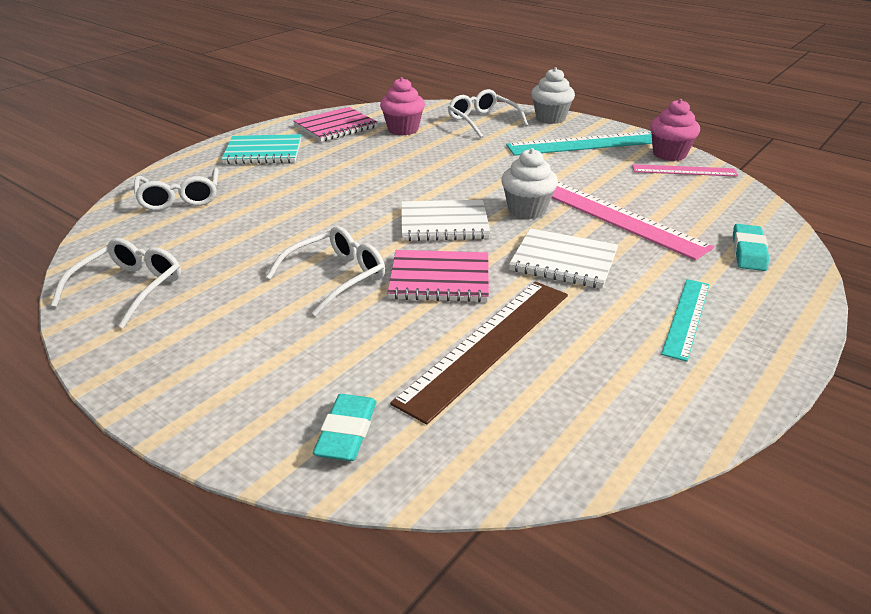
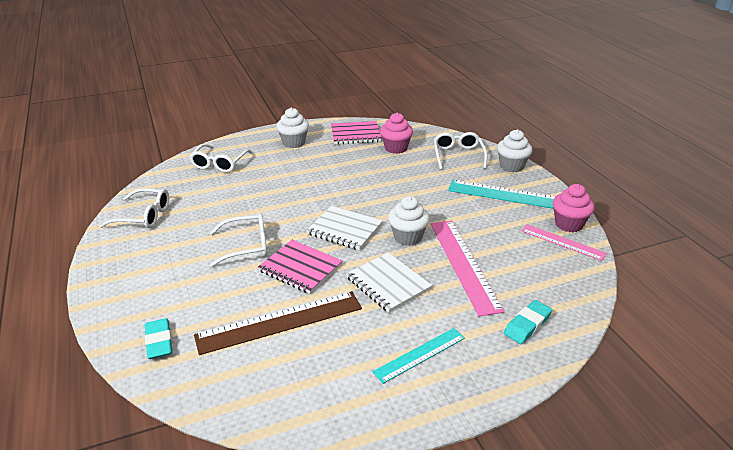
camera: 30 degrees right, 0 degrees up
white glasses [51,238,181,329] -> white glasses turned 45 degrees clockwise [100,188,169,228]
turquoise notebook [222,134,301,164] -> white cupcake [276,108,309,148]
turquoise eraser [313,394,377,461] -> turquoise eraser turned 60 degrees counterclockwise [145,318,172,359]

